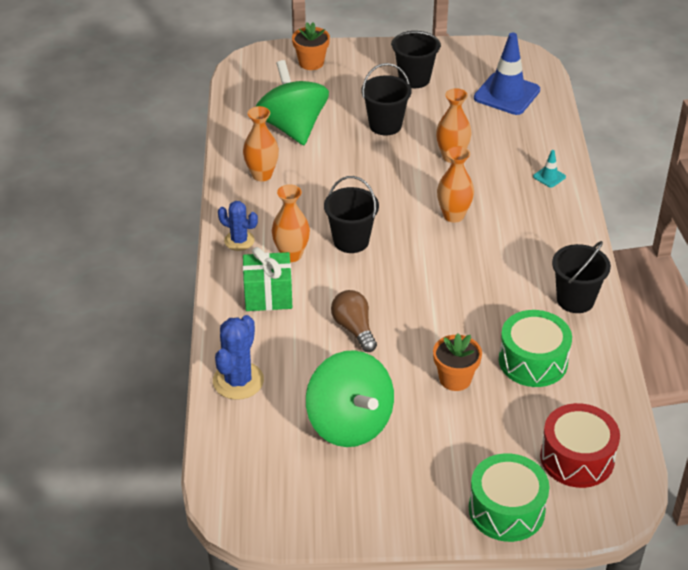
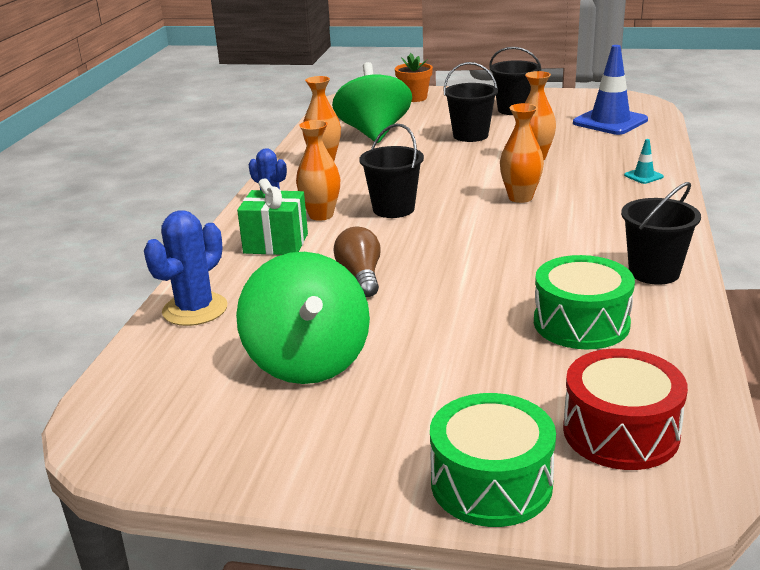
camera: 15 degrees right, 15 degrees down
orange flower pot [433,333,482,391] -> none

